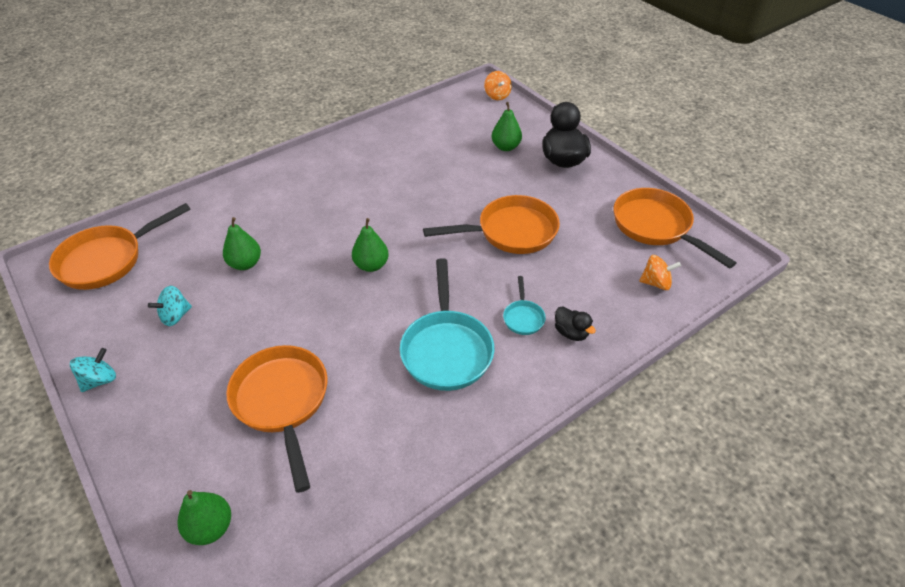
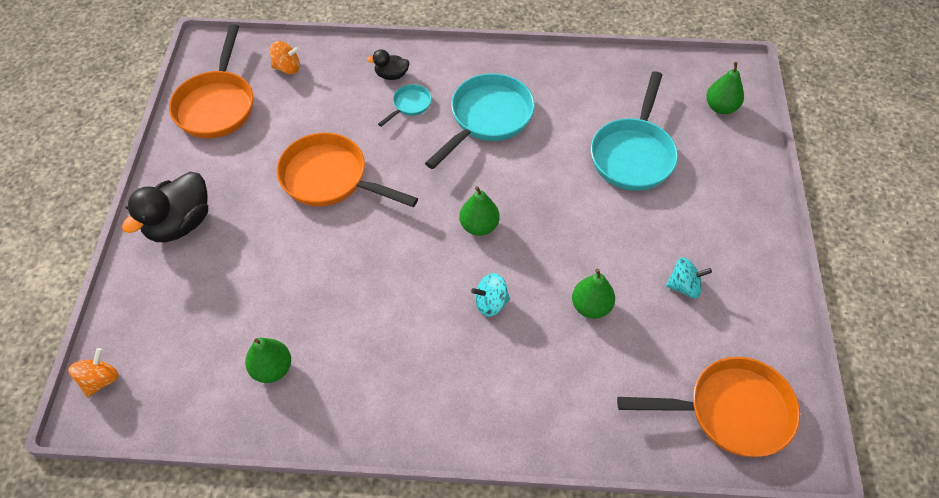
camera: 140 degrees left, 10 degrees up
turquoise spinning top [70,348,116,392] -> turquoise spinning top moved to [471,273,510,317]
orange pan [226,345,327,493] -> turquoise pan [591,71,678,191]
green pear [492,102,522,151] -> green pear moved to [245,337,291,383]
black duck [555,306,596,341] -> black duck turned 90 degrees counterclockwise [367,49,410,80]
orange spinning top [639,255,681,290] -> orange spinning top turned 135 degrees clockwise [270,41,300,74]

